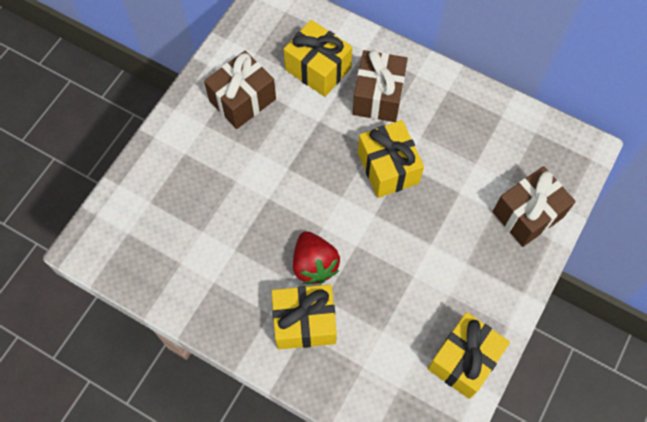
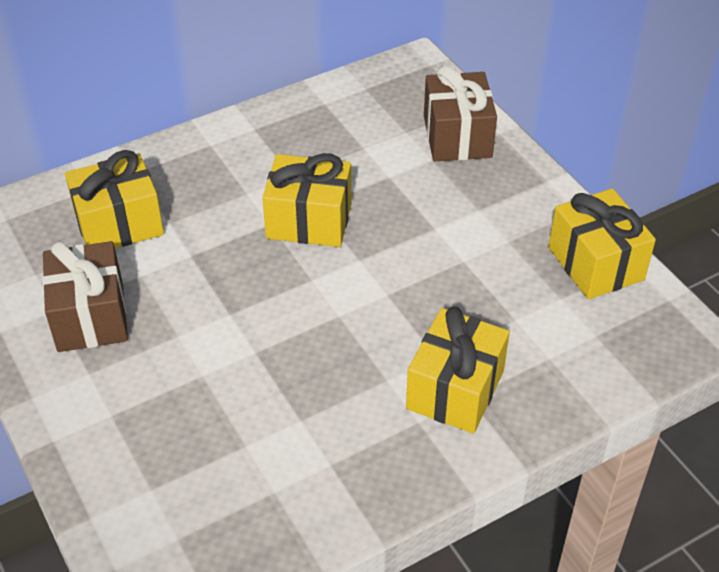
camera: 60 degrees left, 20 degrees down
red strawberry [293,231,340,284] -> none
brown gift [353,50,408,122] -> none

